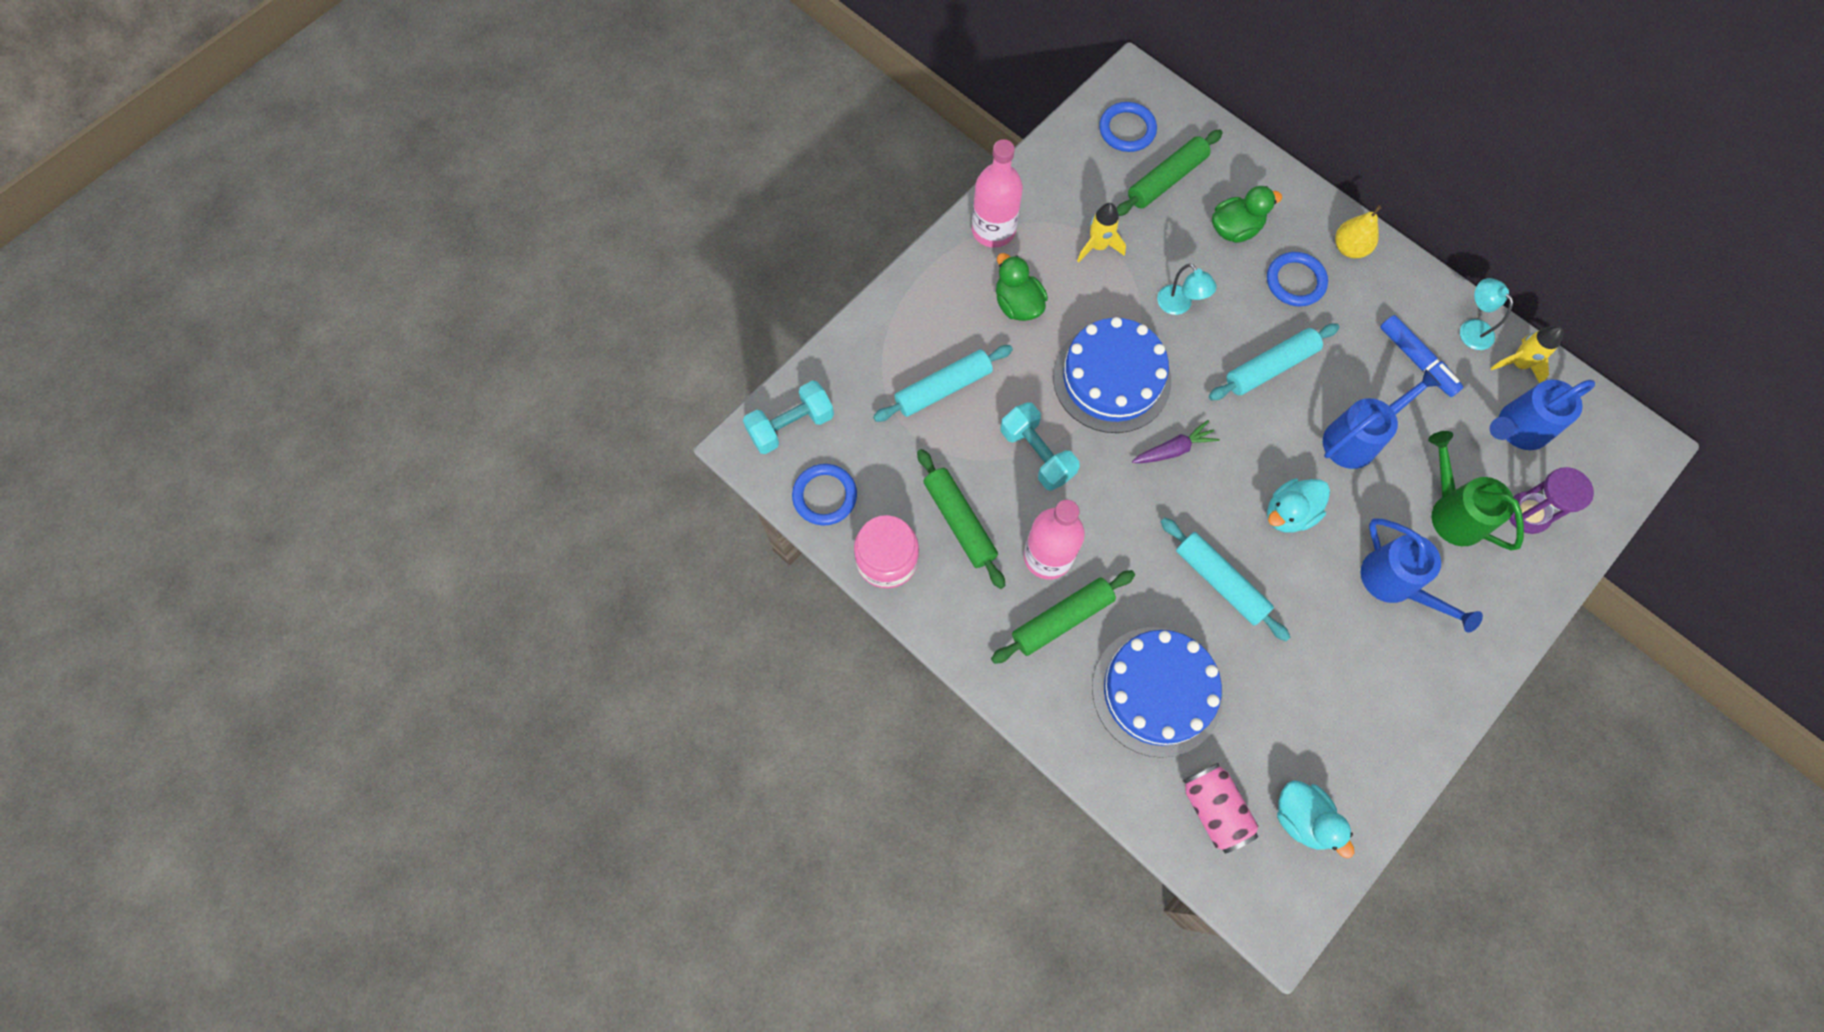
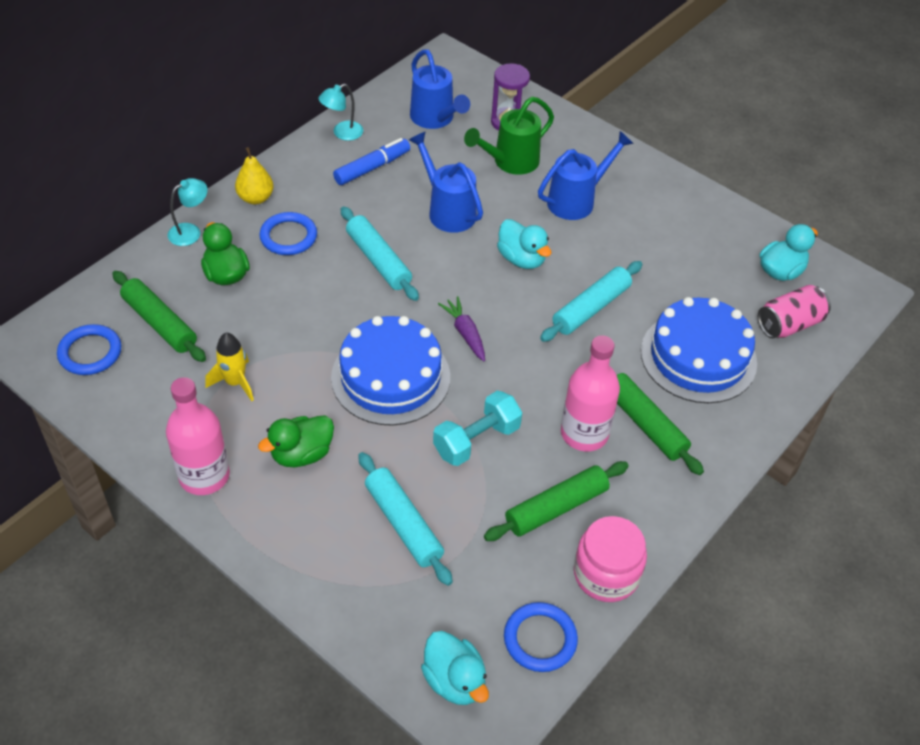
camera: 95 degrees left, 20 degrees down
turquoise dumbbell [743,380,834,454] -> turquoise duck [421,631,489,705]
turquoise lamp [1157,263,1217,315] -> turquoise lamp moved to [167,178,208,246]
yellow rocket [1491,326,1563,383] -> none

